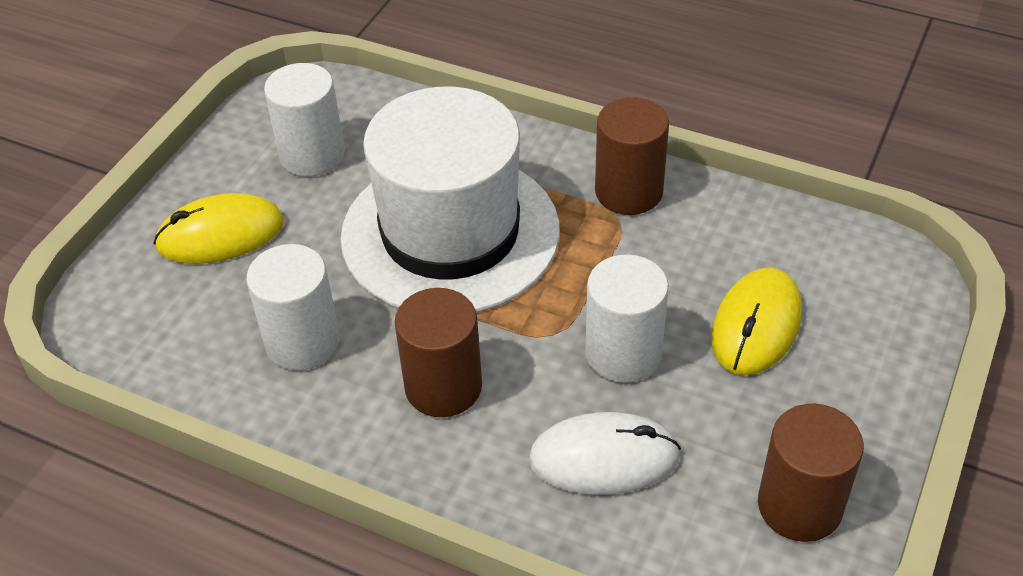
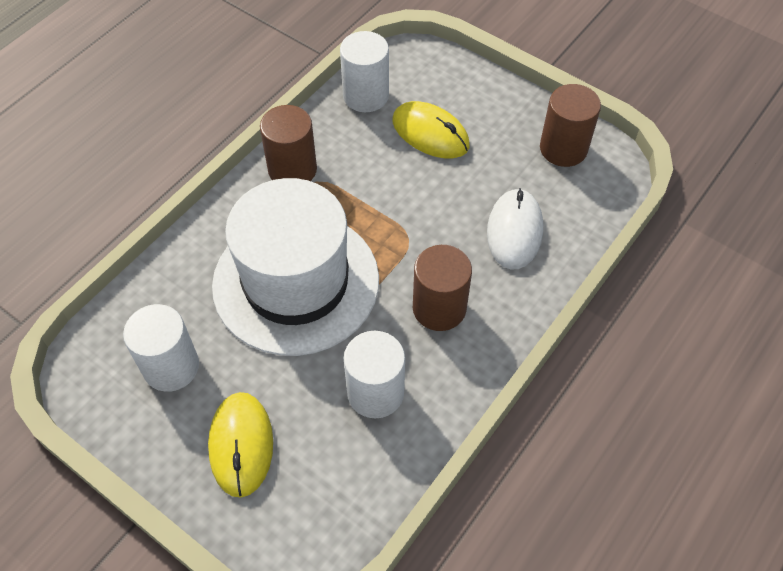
camera: 80 degrees left, 10 degrees up
white cylinder [585,254,669,383] -> white cylinder moved to [340,31,389,112]

